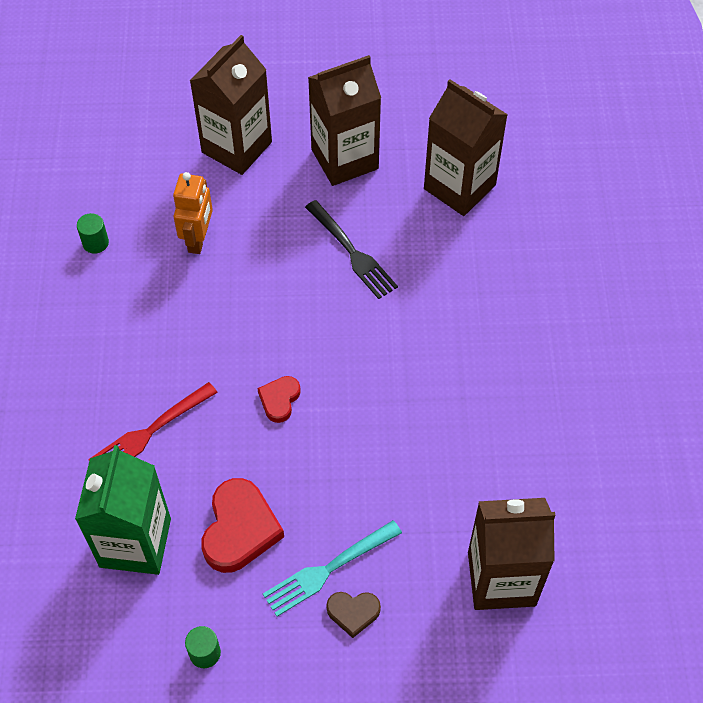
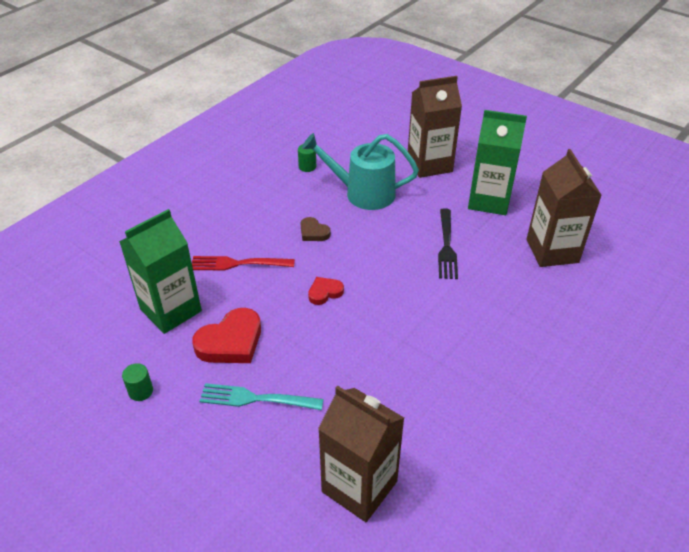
camera: 40 degrees right, 15 degrees down
orange robot [173,172,213,254] -> turquoise watering can [302,133,419,210]
brown carton [308,55,381,186] -> green carton [468,110,527,215]
brown heart [326,592,381,638] -> brown heart moved to [300,217,331,241]

